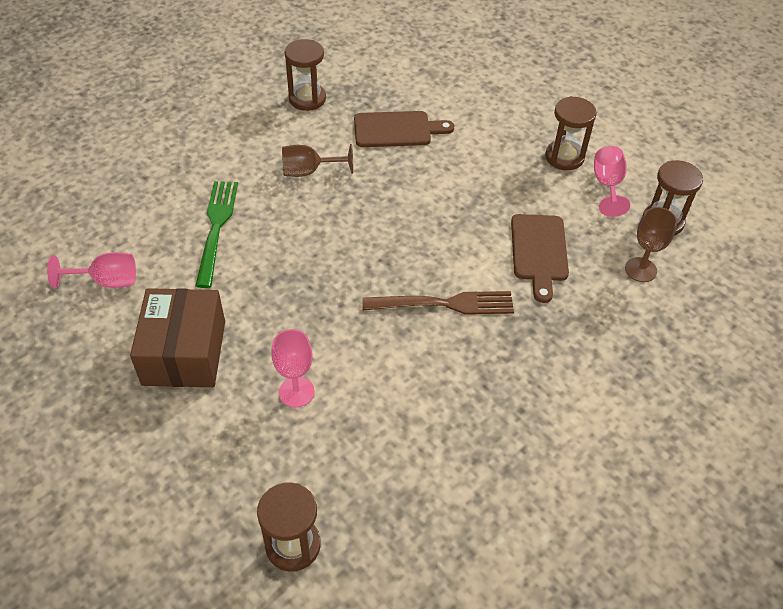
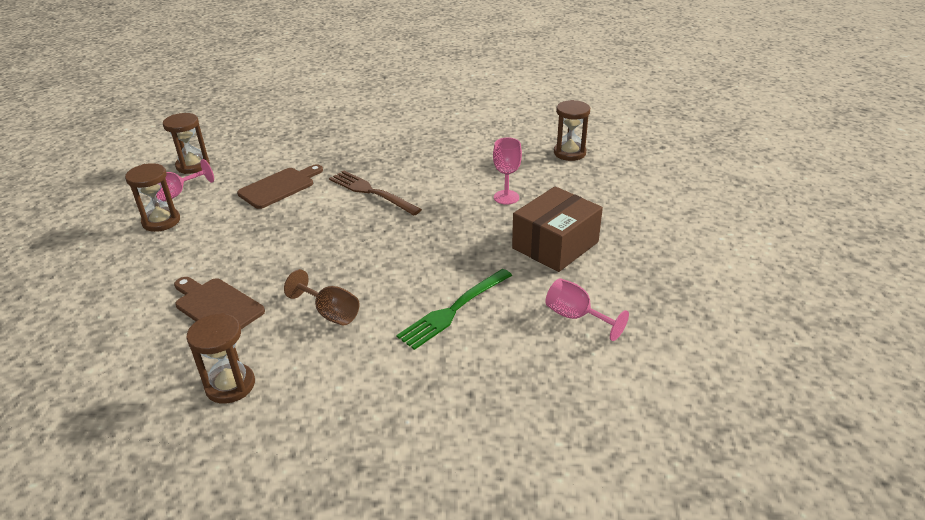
camera: 135 degrees left, 15 degrees down
brown goblet [625,207,677,282] -> none

